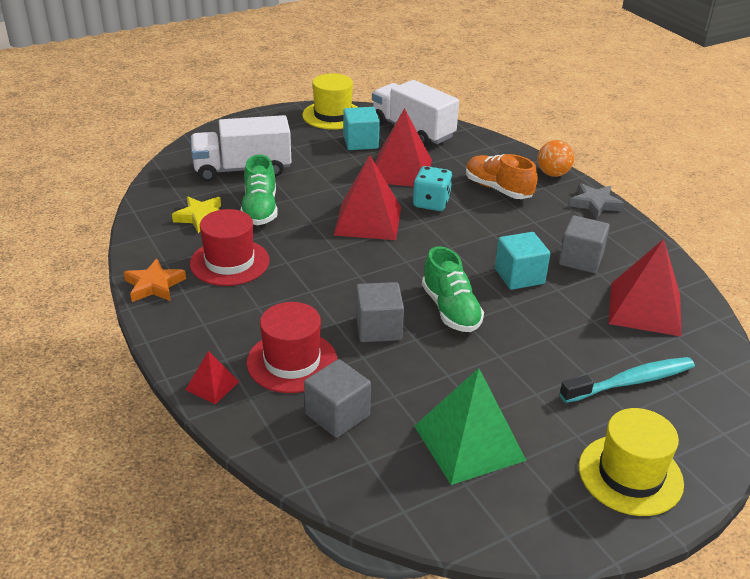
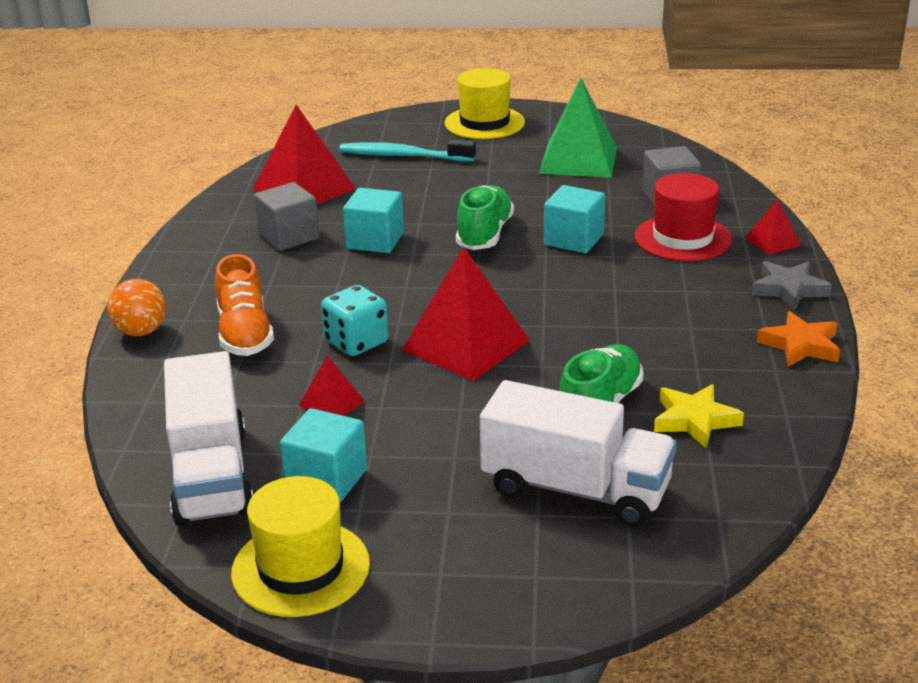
camera: 145 degrees left, 5 degrees down
red hat [190,209,270,286] -> none
grey cube [356,282,404,342] -> turquoise cube [544,185,605,253]
red pyramid [375,108,432,187] -> red pyramid [298,355,365,416], size x0.49
grey star [569,183,624,218] -> grey star moved to [752,261,832,310]

